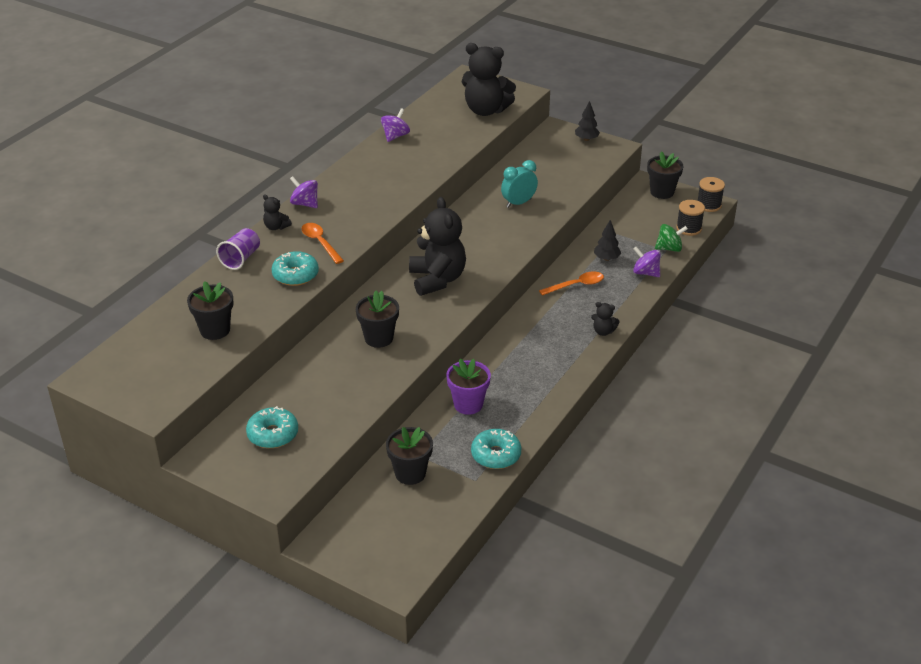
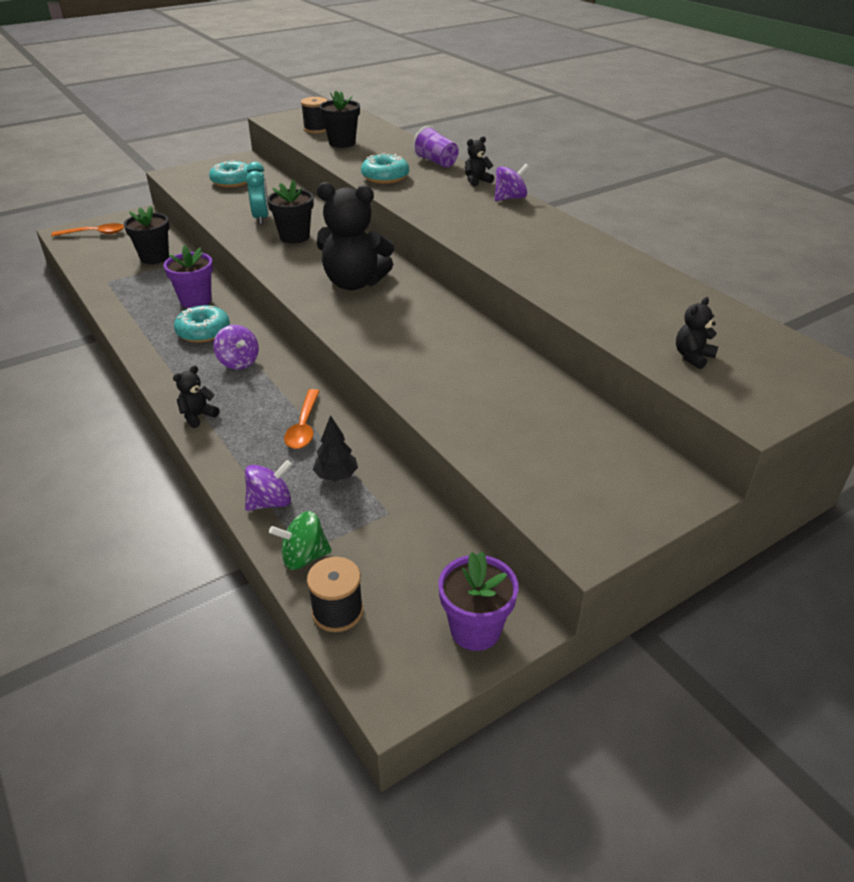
camera: 115 degrees right, 0 degrees up
orange spoon [301,223,344,264] -> orange spoon moved to [51,223,124,236]
purple spinning top [381,108,410,142] -> purple spinning top moved to [213,325,259,369]
black teddy bear [462,43,516,116] -> black teddy bear [676,297,718,369], size x0.44
turquoise donut [471,429,521,469] -> turquoise donut moved to [174,305,230,343]
turquoise clock [501,160,538,208] -> turquoise clock moved to [246,162,269,225]
black tree [575,101,600,141] -> none
black flower pot [647,151,684,199] -> purple flower pot [438,551,519,651]
green spinning top [655,224,688,252] -> green spinning top turned 60 degrees clockwise [269,511,332,570]
black spool [698,177,725,212] -> black spool moved to [301,97,328,134]

